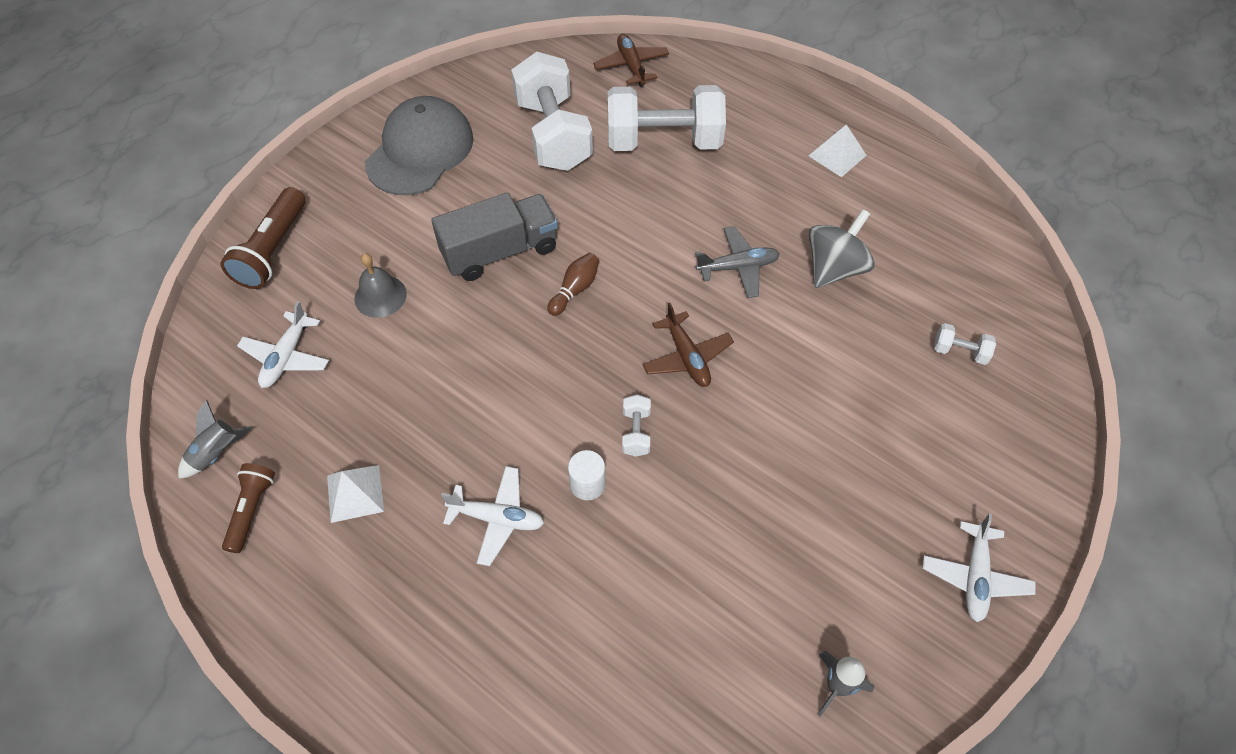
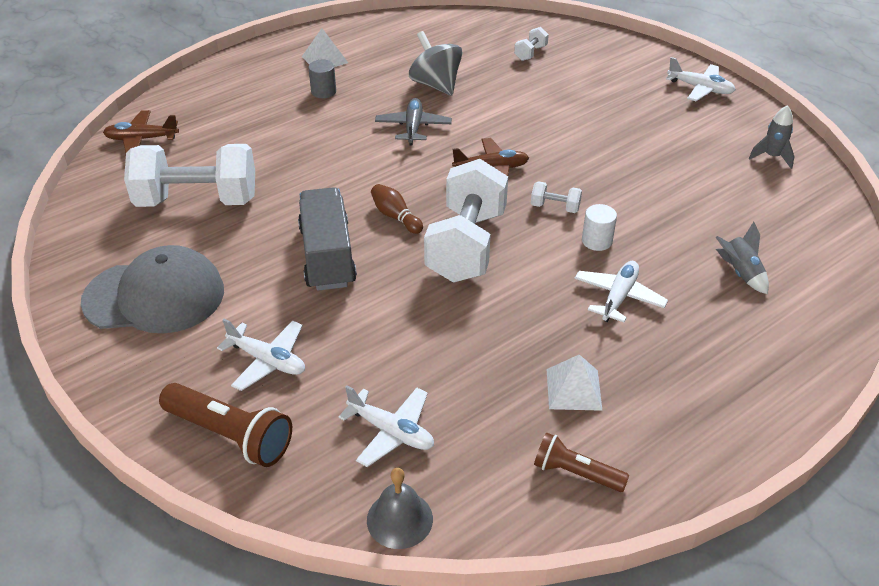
camera: 75 degrees left, 15 degrees down
grey rocket [178,400,252,479] -> grey rocket moved to [715,222,769,294]
grey bell [354,253,407,318] -> grey bell moved to [367,468,433,549]
grey cap [365,96,474,195] -> grey cap turned 135 degrees clockwise [81,245,224,333]
white dumbbell [607,85,726,151] -> white dumbbell moved to [424,159,508,282]
none -> white plane [217,319,305,391]
none -> grey cylinder [308,60,336,98]

